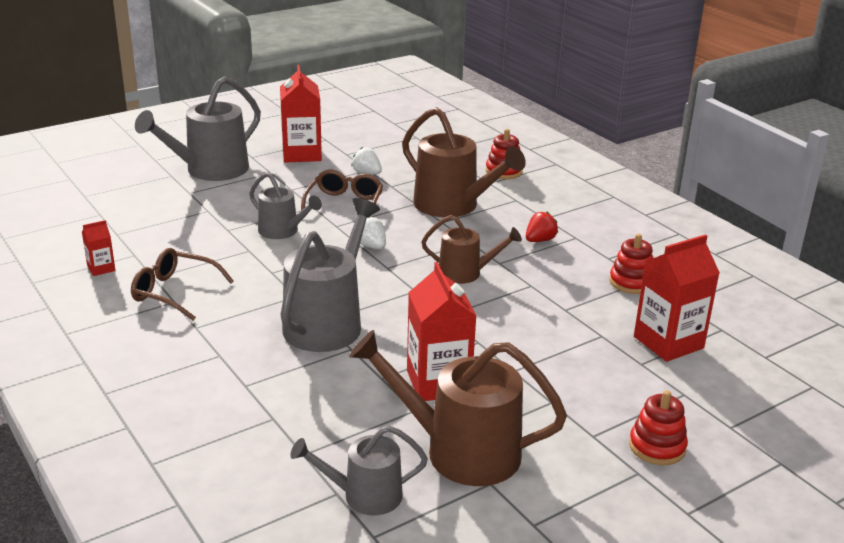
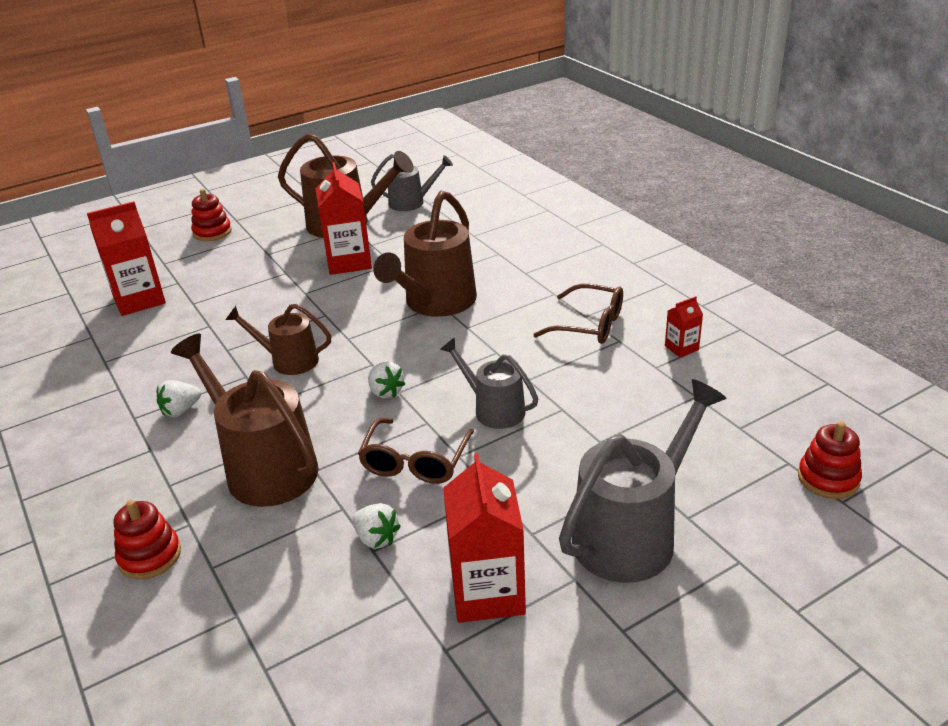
camera: 175 degrees left, 5 degrees up
grey watering can [280,198,380,352] -> brown watering can [373,191,477,317]
red strawberry [526,212,558,242] -> white strawberry [157,380,201,417]
red stacking toy [609,234,653,294] -> red stacking toy moved to [798,421,862,499]

